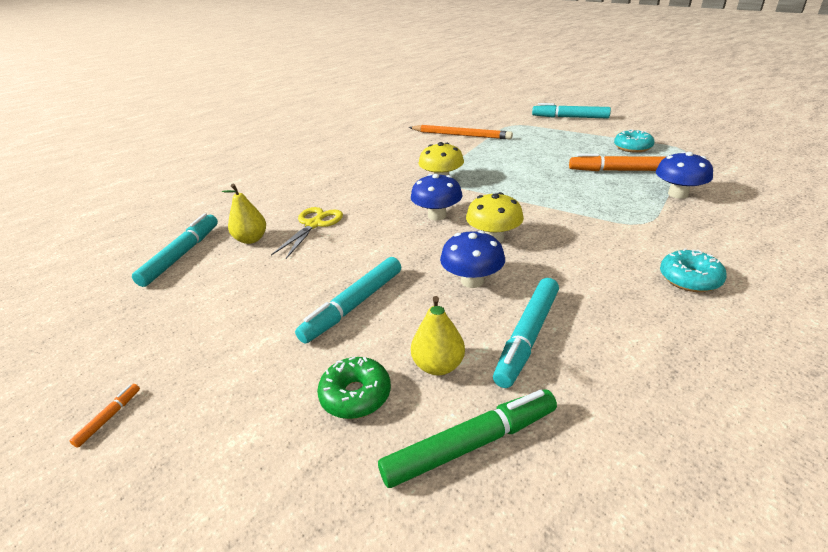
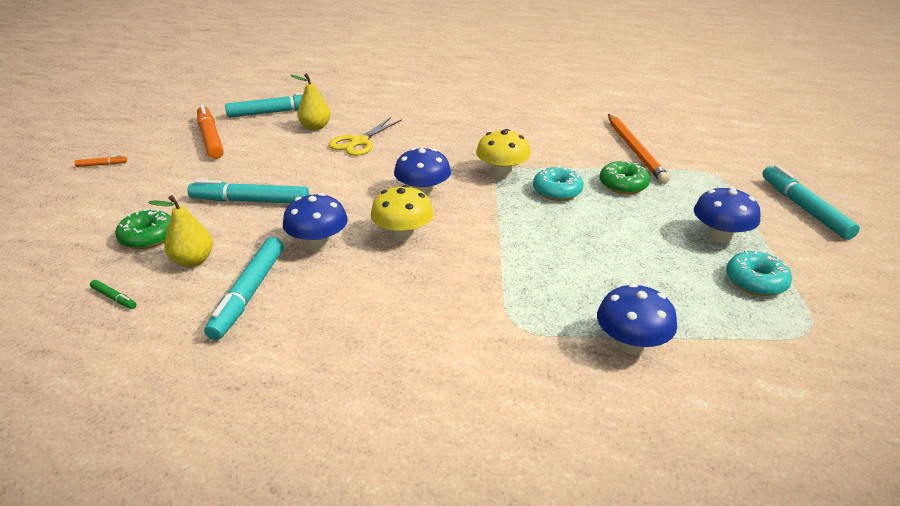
camera: 55 degrees right, 0 degrees up
yellow scissors [271,207,343,259] -> yellow scissors turned 135 degrees clockwise [329,117,402,156]
green marker [378,389,557,488] -> green marker [90,280,137,309], size x0.44
turquoise marker [493,278,559,388] -> turquoise marker turned 75 degrees counterclockwise [204,237,284,340]
orange marker [569,154,667,171] -> orange marker moved to [197,105,224,159]
turquoise donut [660,248,727,292] -> turquoise donut moved to [533,166,583,201]
none -> green donut [600,161,650,194]
none -> blue mushroom [694,187,760,244]

